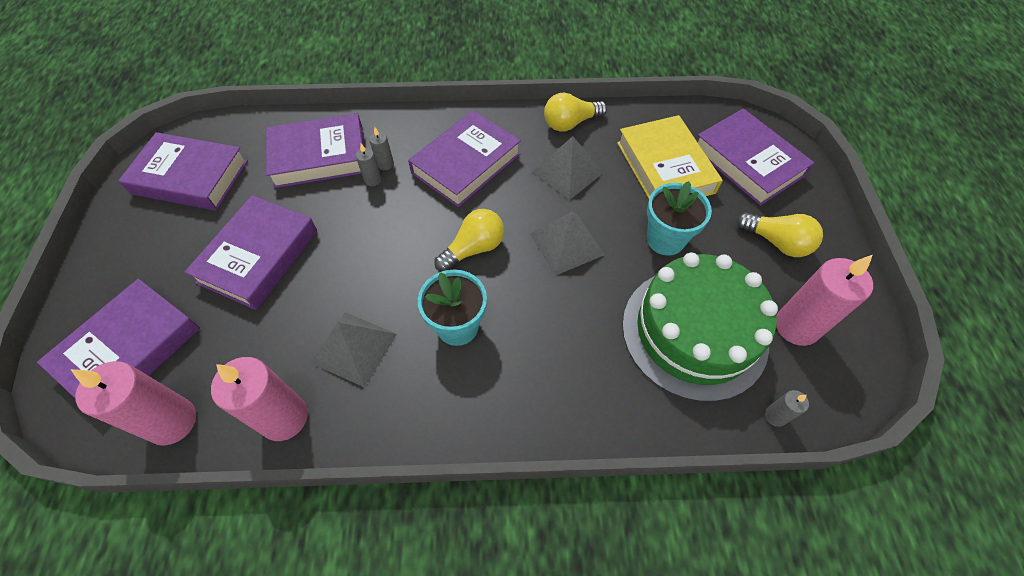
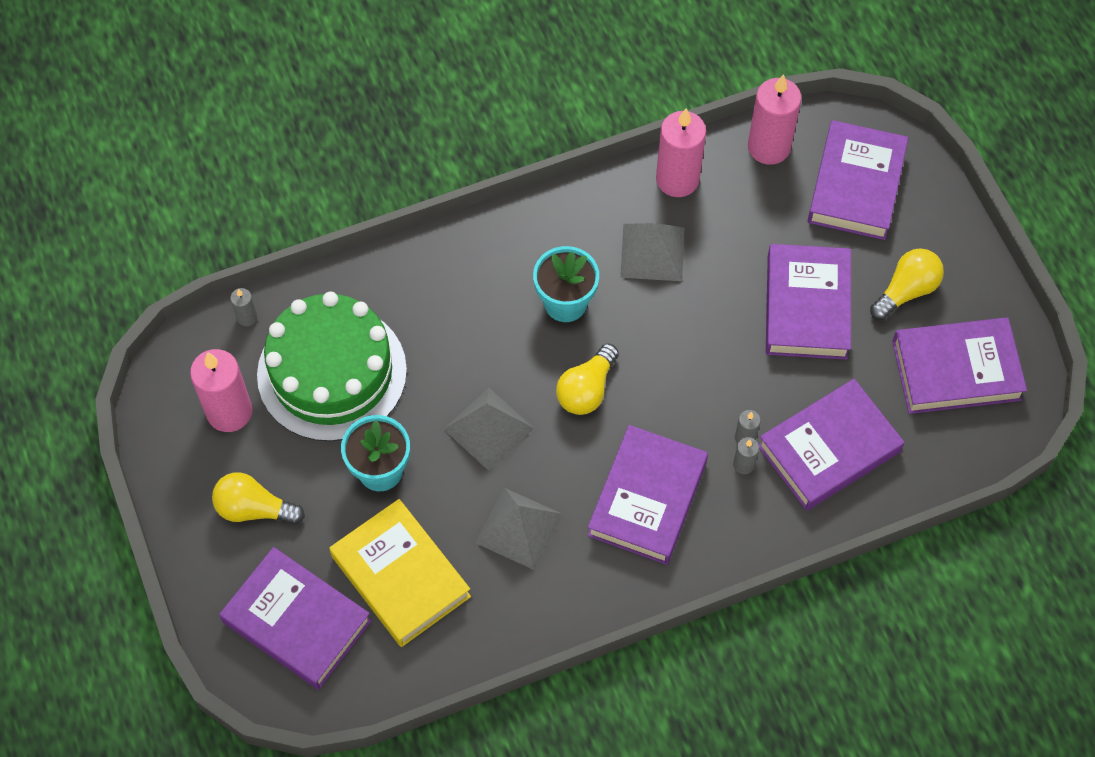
camera: 160 degrees right, 5 degrees up
yellow light bulb [544,92,607,132] -> yellow light bulb moved to [870,248,944,320]

